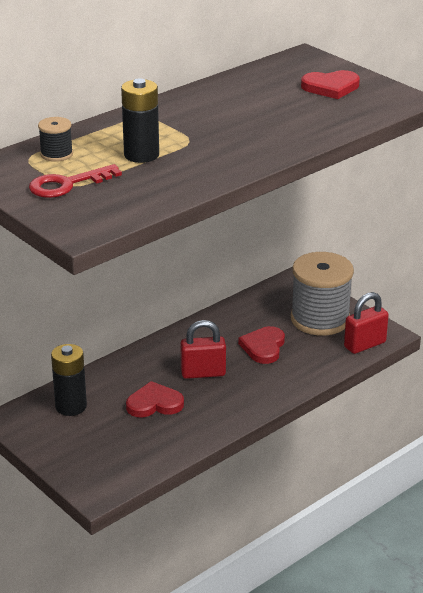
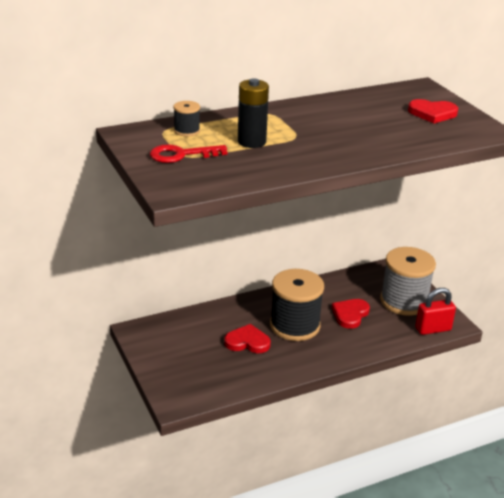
camera: 15 degrees right, 0 degrees up
black battery [51,344,87,416] -> none
red padlock [180,320,226,379] -> black spool [270,269,324,341]

